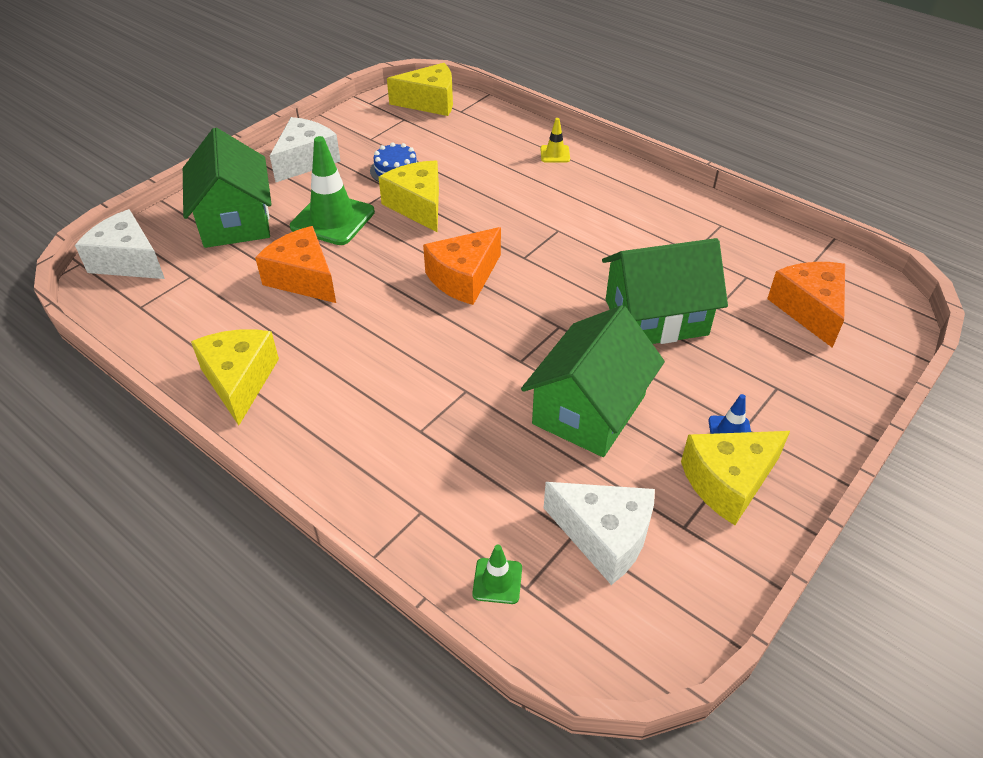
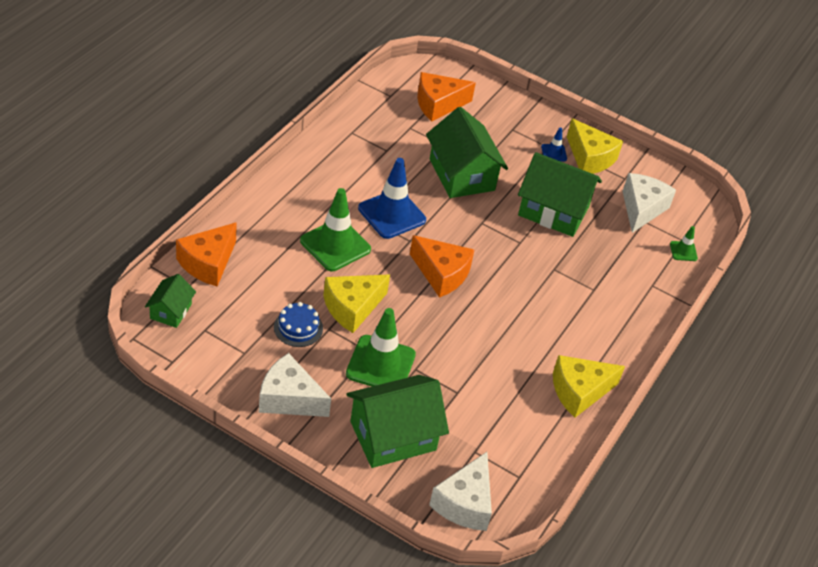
camera: 105 degrees left, 0 degrees up
orange cheese [255,226,336,303] -> orange cheese moved to [176,222,237,287]
yellow cheese [387,63,453,116] -> green house [145,274,196,328]
yellow traffic cone [540,118,570,163] -> none
none -> green traffic cone [300,188,371,271]
none -> blue traffic cone [358,158,426,239]

